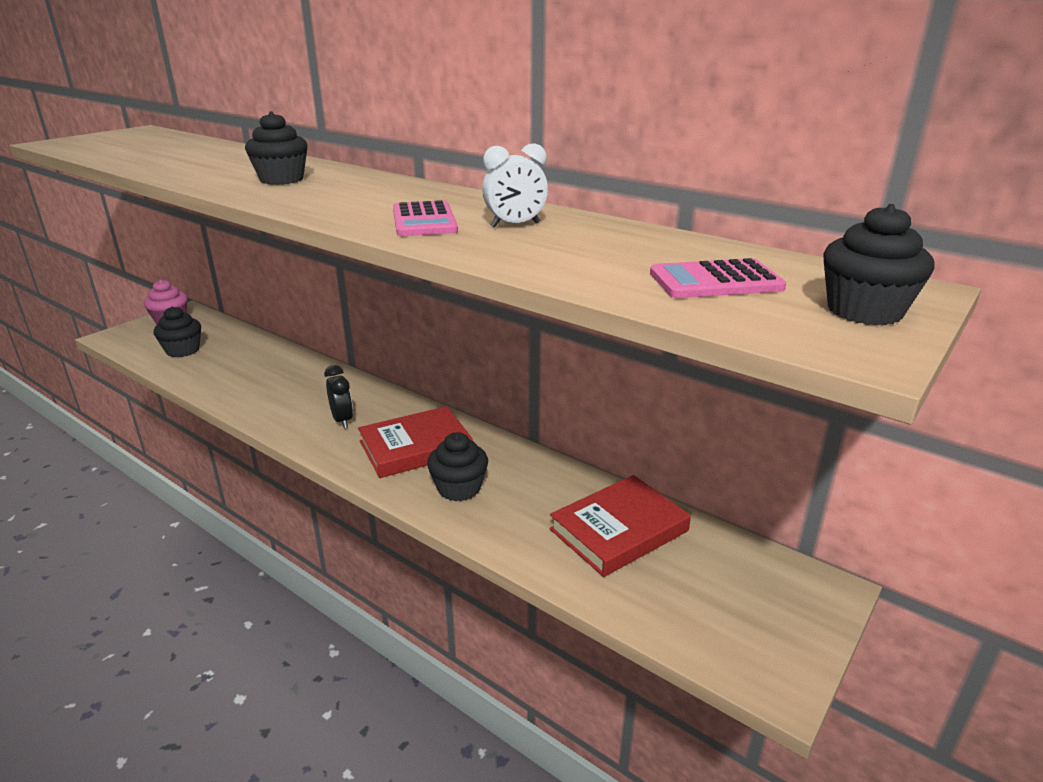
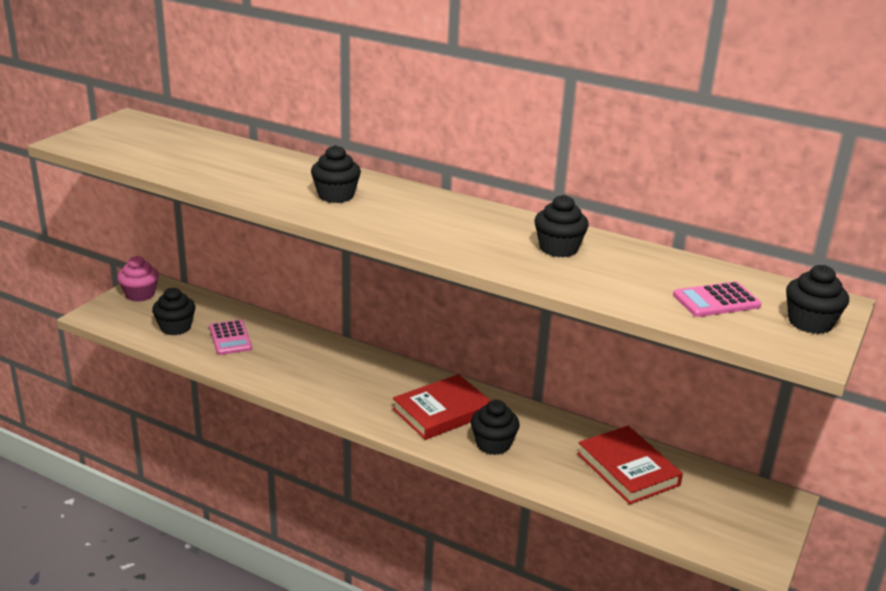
camera: 10 degrees left, 0 degrees up
black clock [324,365,353,428] -> none
pink calculator [393,200,458,236] -> pink calculator moved to [209,320,252,355]
white clock [482,143,548,227] -> black cupcake [534,195,589,257]
red book [550,475,691,577] -> red book turned 75 degrees counterclockwise [577,426,683,504]

